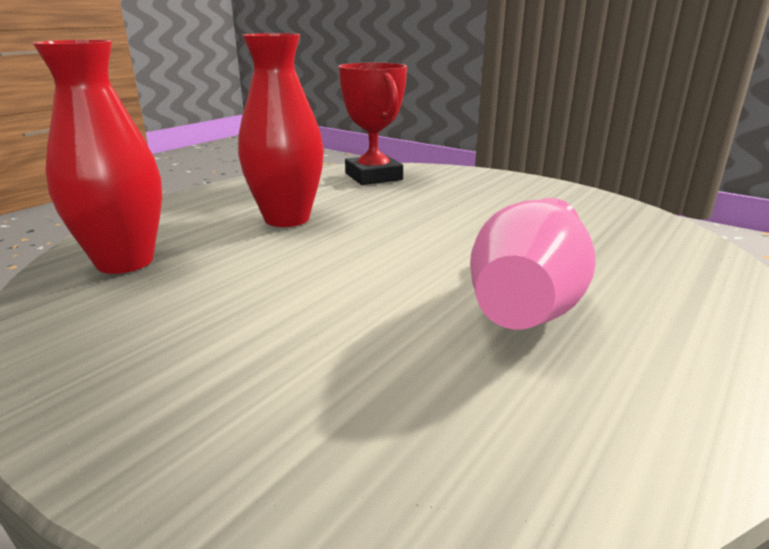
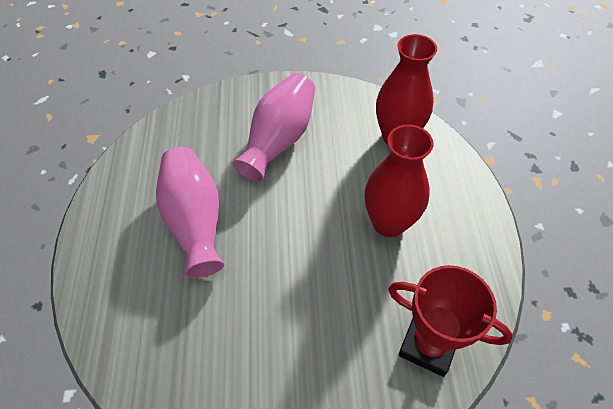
camera: 140 degrees right, 30 degrees up
none -> pink vase [232,73,315,182]

